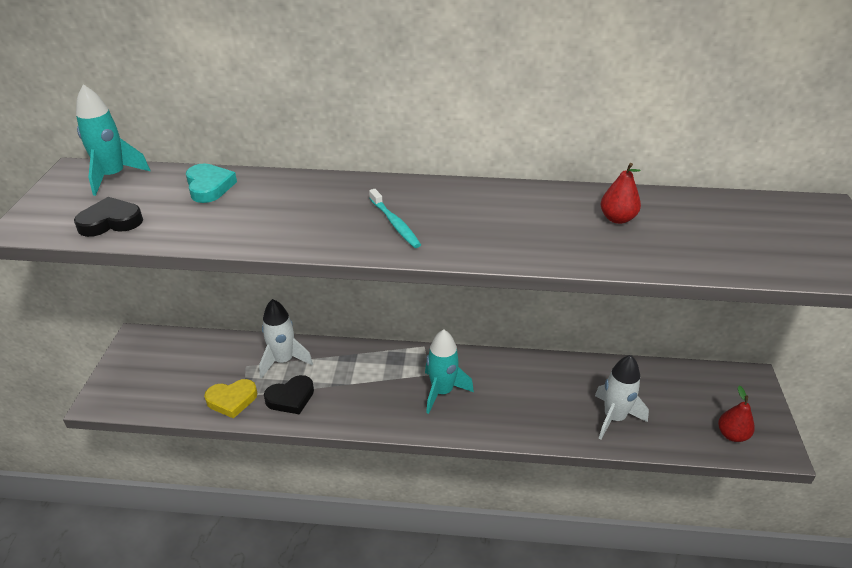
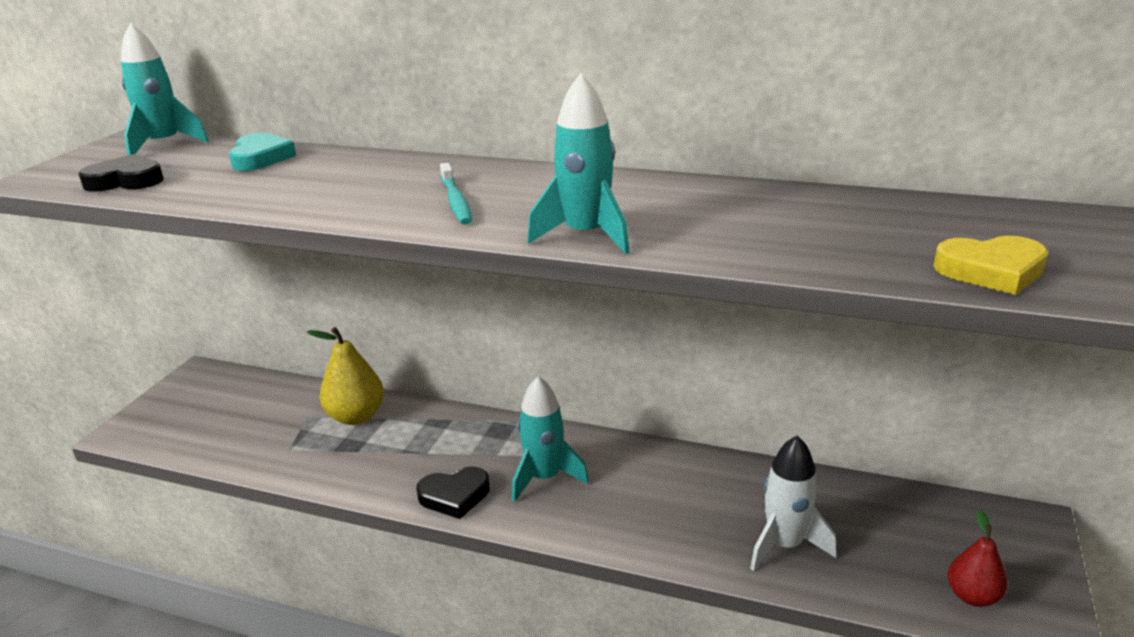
camera: 15 degrees right, 10 degrees down
yellow heart [204,379,257,419] -> yellow heart moved to [934,236,1048,295]
white rocket [259,299,313,379] -> yellow pear [307,327,384,425]
black heart [264,375,314,415] -> black heart moved to [417,466,490,519]
red pear [601,163,641,224] -> none
none -> turquoise rocket [527,73,630,254]

